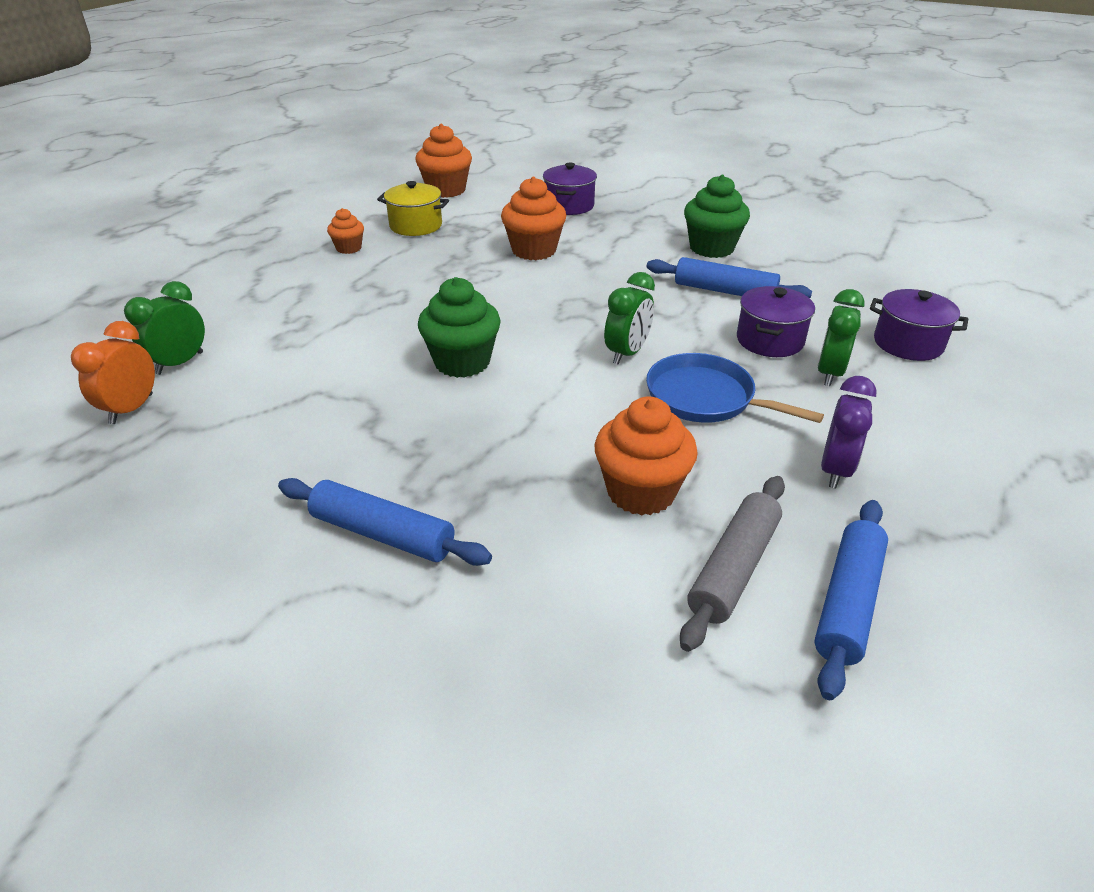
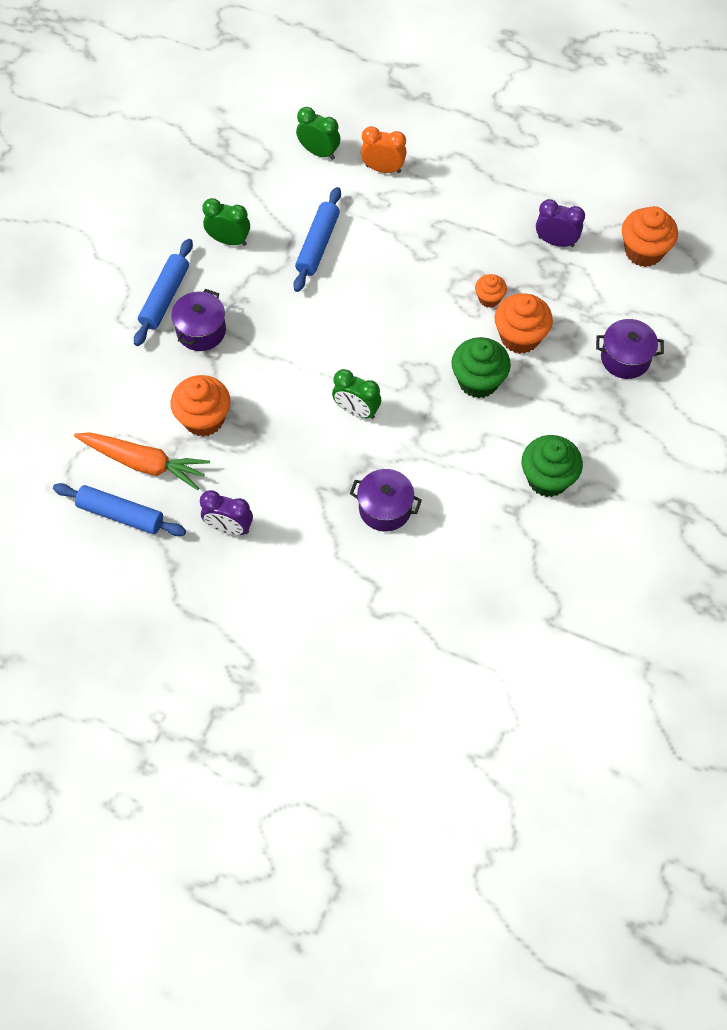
camera: 85 degrees right, 25 degrees up
orange clock [71,321,155,424] -> orange clock moved to [361,126,407,173]
orange cupcake [327,208,364,254] -> orange cupcake moved to [475,274,507,308]
yellow pot [377,181,449,236] -> purple clock [536,199,585,247]
green cupcake [418,277,501,378] -> green cupcake moved to [451,337,511,398]
blue rolling pin [646,257,812,298] -> blue rolling pin moved to [293,187,341,292]
blue pan [646,353,824,423] -> none
grey rolling pin [680,476,785,652] -> orange carrot [74,432,210,490]
green clock [817,289,865,386] -> green clock moved to [202,198,250,246]
purple pot [870,289,968,361] -> purple pot moved to [171,289,226,351]

